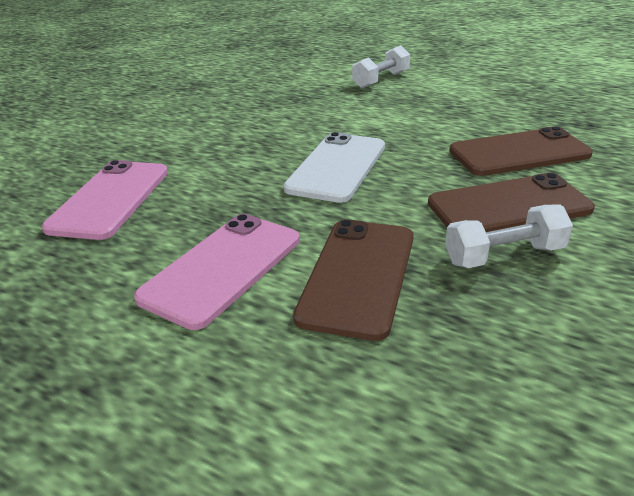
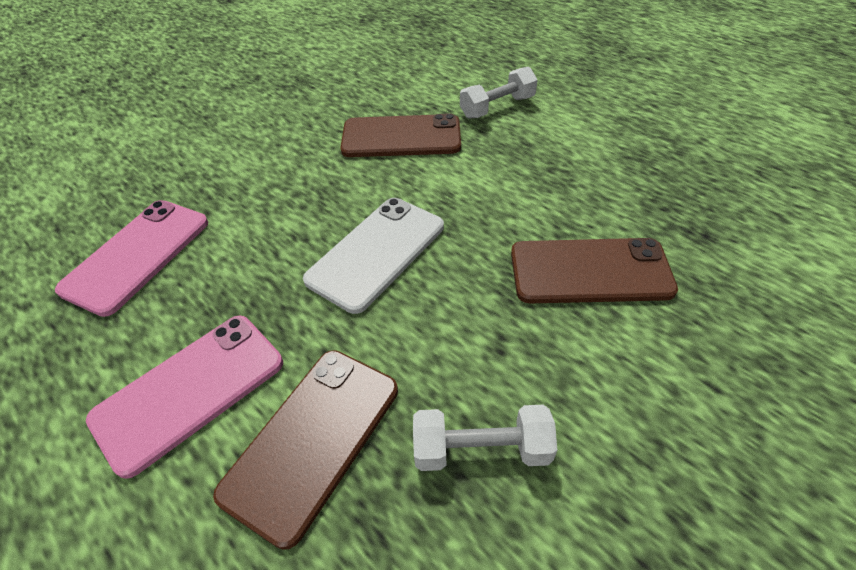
camera: 15 degrees right, 15 degrees up
brown phone [428,173,595,232] -> brown phone moved to [340,113,461,157]

